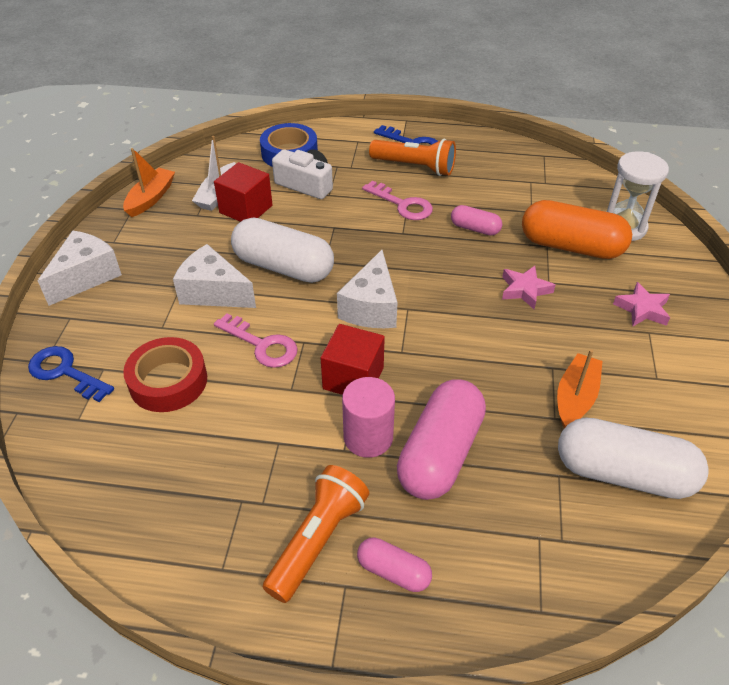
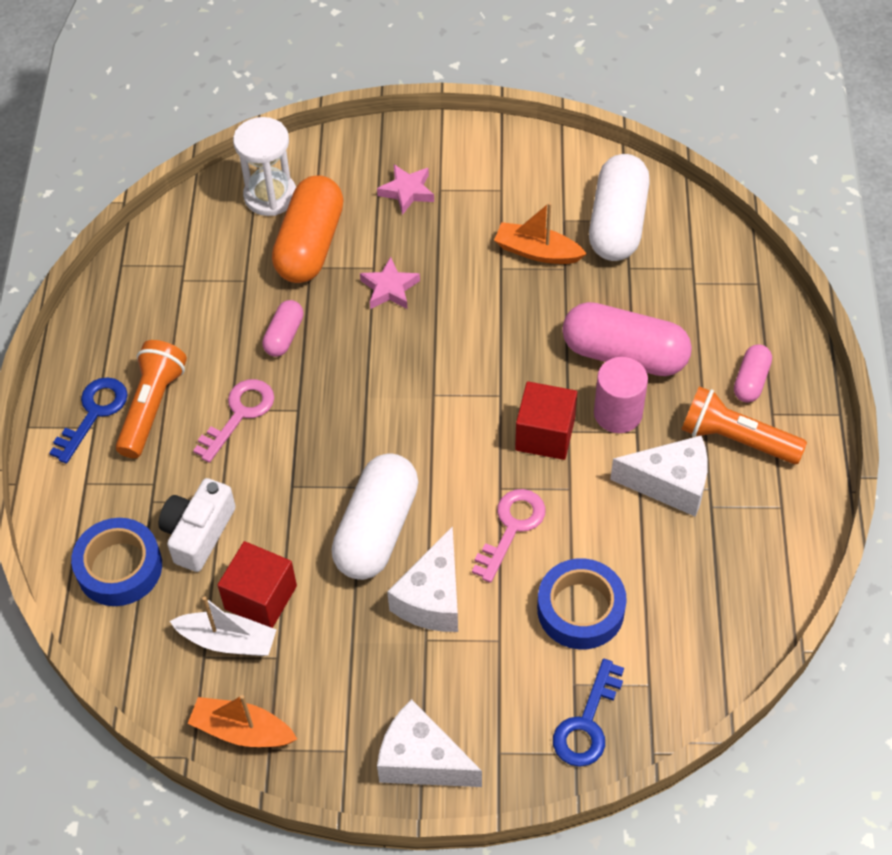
camera: 95 degrees left, 10 degrees up
red tape [123,337,207,412] -> blue tape [537,558,627,649]
white cheese [337,250,398,328] -> white cheese moved to [610,436,708,517]

